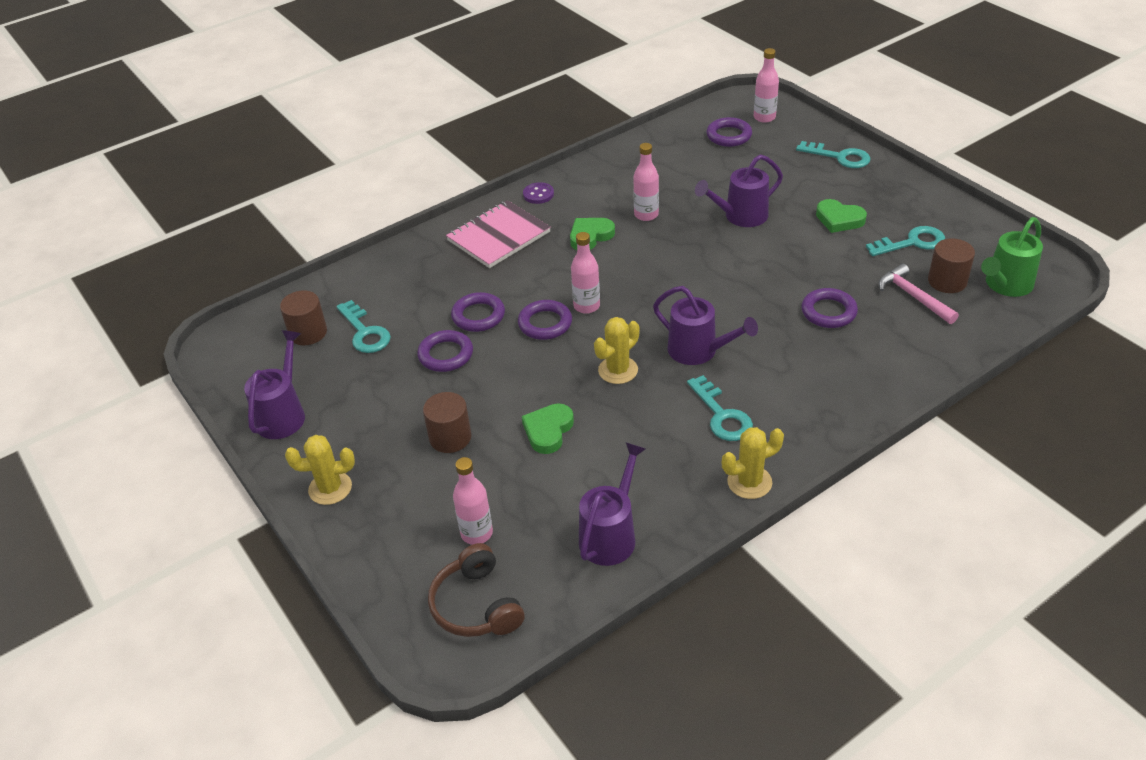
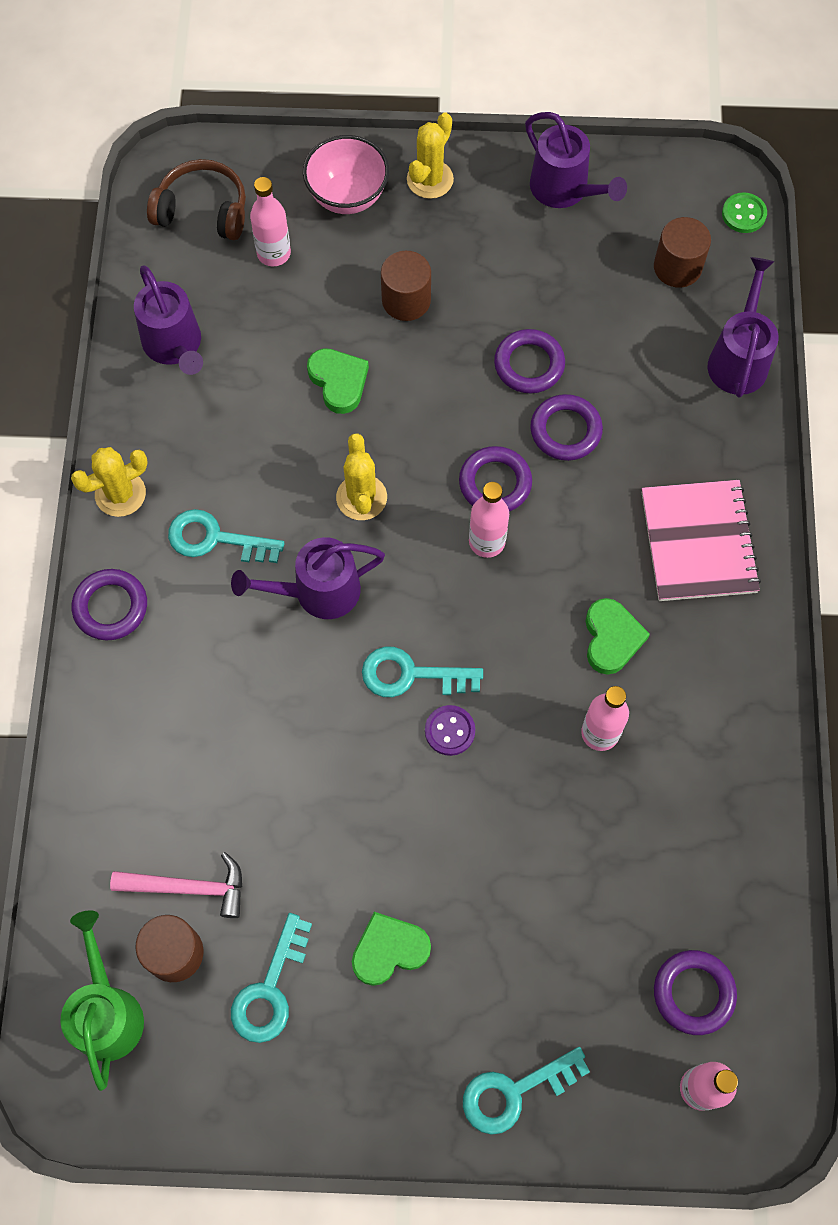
camera: 125 degrees right, 25 degrees up
turquoise key [336,300,391,353] -> turquoise key moved to [362,647,483,697]
purple button [523,182,554,204] -> purple button moved to [425,705,475,756]
purple watering can [695,154,783,227] -> purple watering can moved to [708,257,778,398]
yellow cactus [722,427,784,499] -> yellow cactus turned 45 degrees clockwise [71,447,148,517]
purple ring [801,288,858,328] -> purple ring moved to [72,569,147,640]
none -> pink bowl [303,135,389,214]
none -> green button [722,192,767,233]

